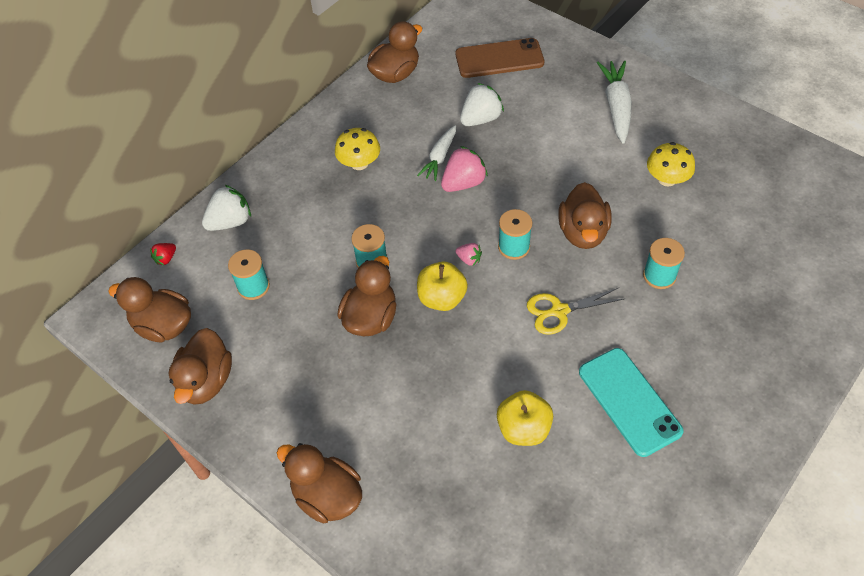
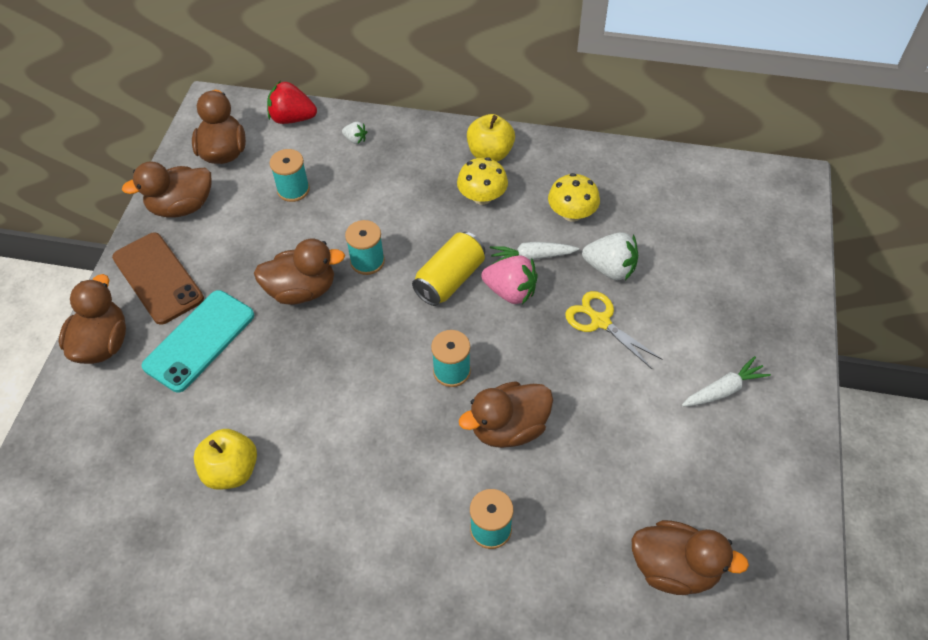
camera: 60 degrees right, 0 degrees up
red strawberry [150,243,176,265] -> red strawberry [267,81,317,124], size x1.92
white strawberry [202,185,251,231] -> white strawberry [342,122,367,144], size x0.52
brown duck [367,21,422,83] -> brown duck moved to [632,520,749,595]
yellow apple [417,262,468,311] -> yellow apple moved to [467,114,515,161]
brown phone [455,38,544,78] -> brown phone moved to [112,232,204,325]
pink strawberry [455,243,482,266] -> none
yellow scissors [527,288,624,335] -> yellow scissors moved to [565,291,663,369]
turquoise phone [579,348,684,457] -> turquoise phone moved to [141,290,254,392]
white carrot [597,61,632,144] -> white carrot [682,356,771,406], size x0.65
yellow mushroom [647,142,695,186] -> yellow mushroom moved to [548,173,600,222]
none -> yellow can [412,232,485,306]

